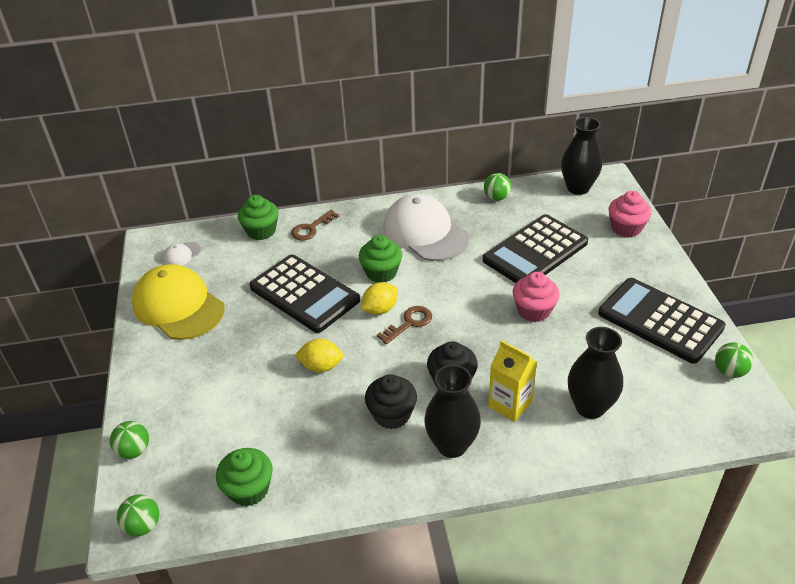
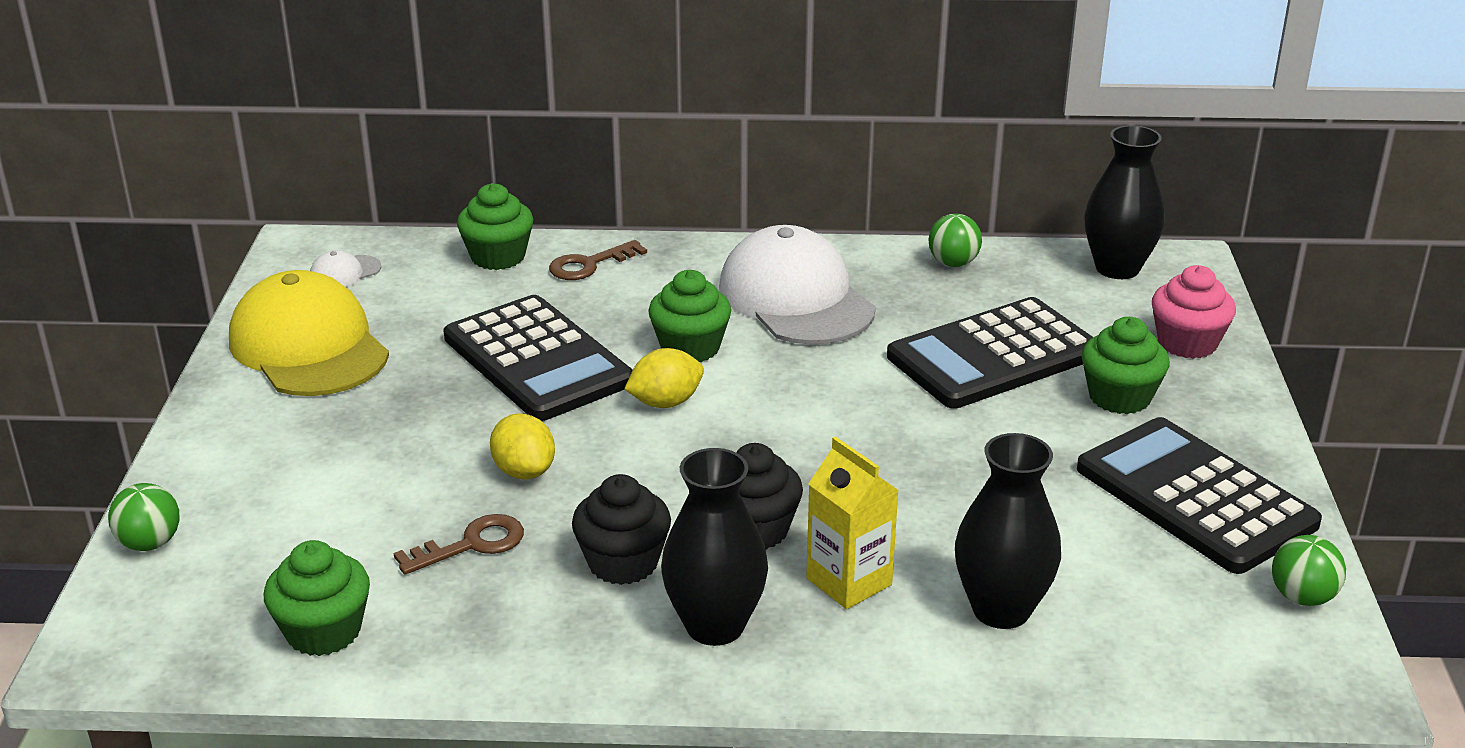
camera: 10 degrees right, 10 degrees down
green ball [117,494,159,536] -> none
yellow lemon [295,339,343,372] -> yellow lemon turned 45 degrees clockwise [490,413,555,480]
brown key [377,306,432,344] -> brown key moved to [393,514,524,575]
pink cupcake [513,272,560,322] -> none
none -> green cupcake [1082,317,1169,414]

